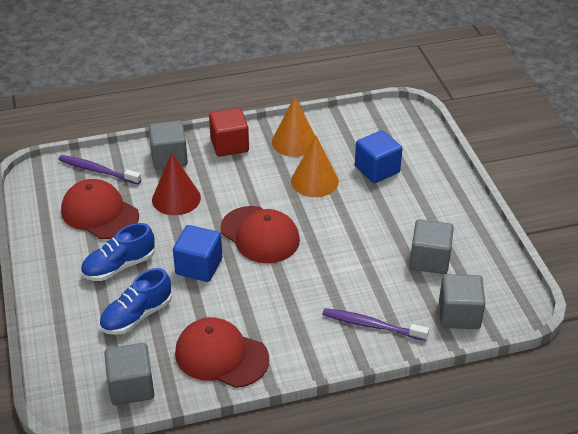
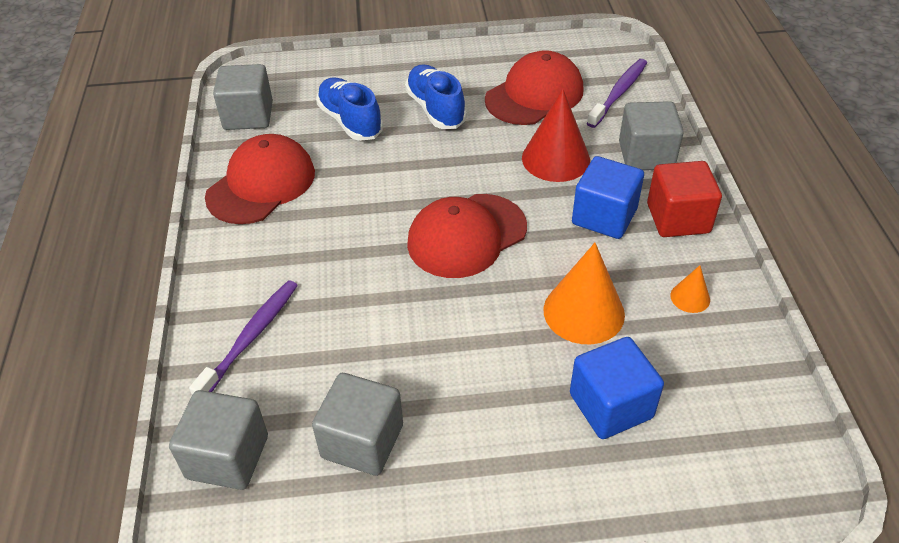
camera: 100 degrees right, 5 degrees up
blue cube [173,225,222,282] -> blue cube moved to [572,156,644,239]
orange cone [272,96,315,157] -> orange cone [670,265,710,313], size x0.49

